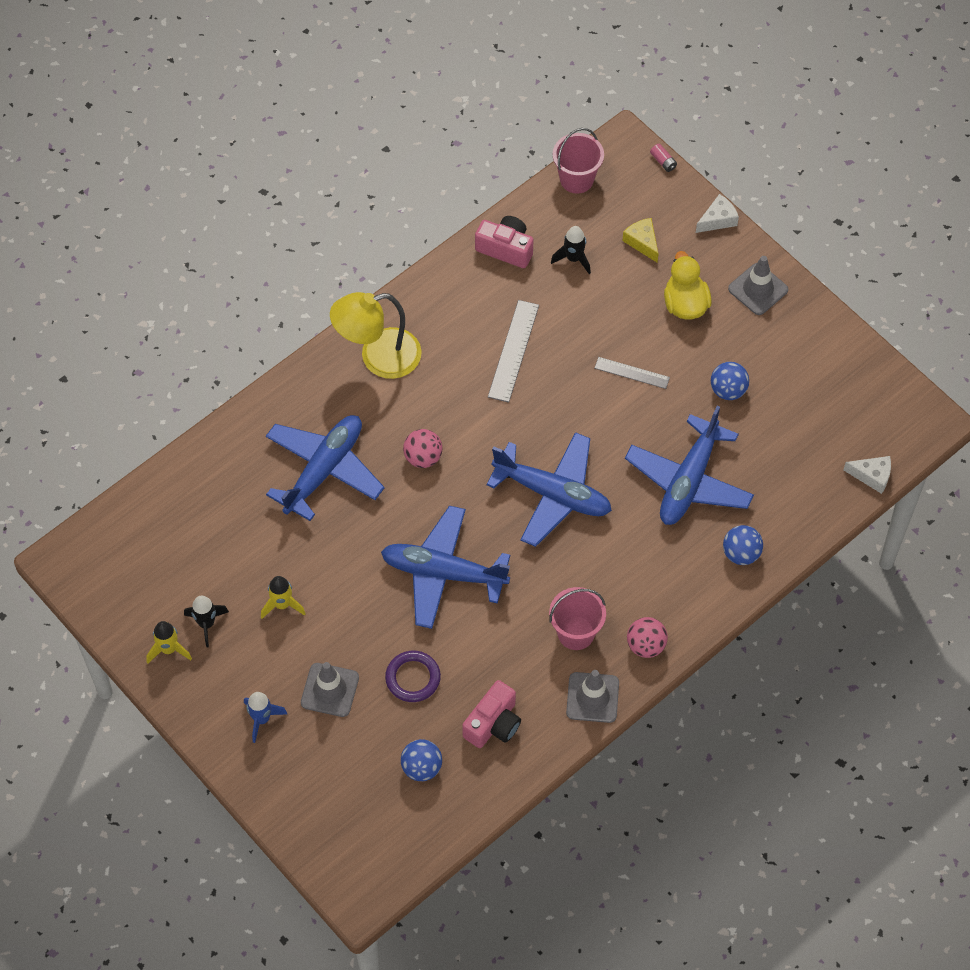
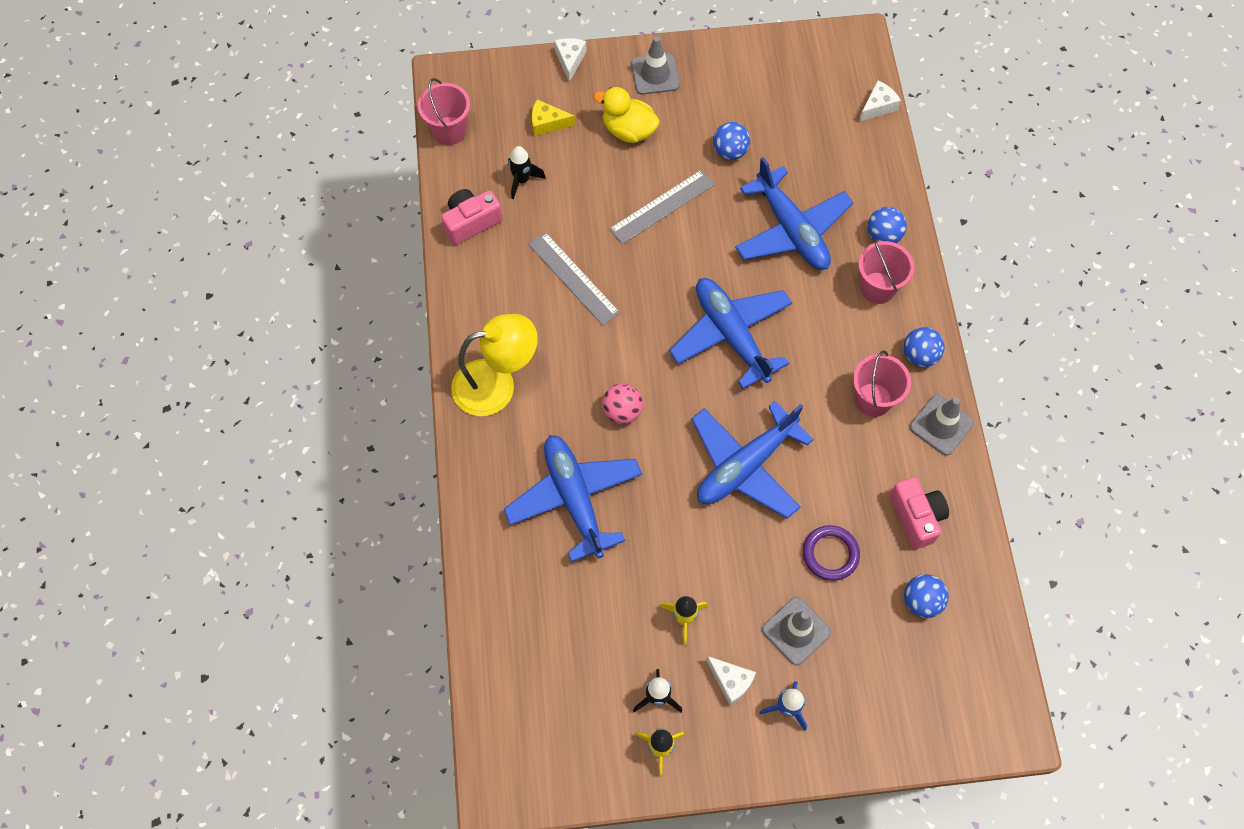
camera: 55 degrees left, 5 degrees up
yellow lamp [330,292,422,379] -> yellow lamp turned 120 degrees counterclockwise [451,314,538,416]
blue plane [486,432,612,547] -> blue plane turned 90 degrees counterclockwise [669,278,792,389]
grey ruler [594,357,670,389] -> grey ruler [609,170,715,244], size x1.57
pink ball [627,617,668,658] -> blue ball [904,327,945,367]
pink battery [650,144,677,172] -> none
none -> white cheese [706,656,756,705]
none -> pink bucket [858,239,914,304]

